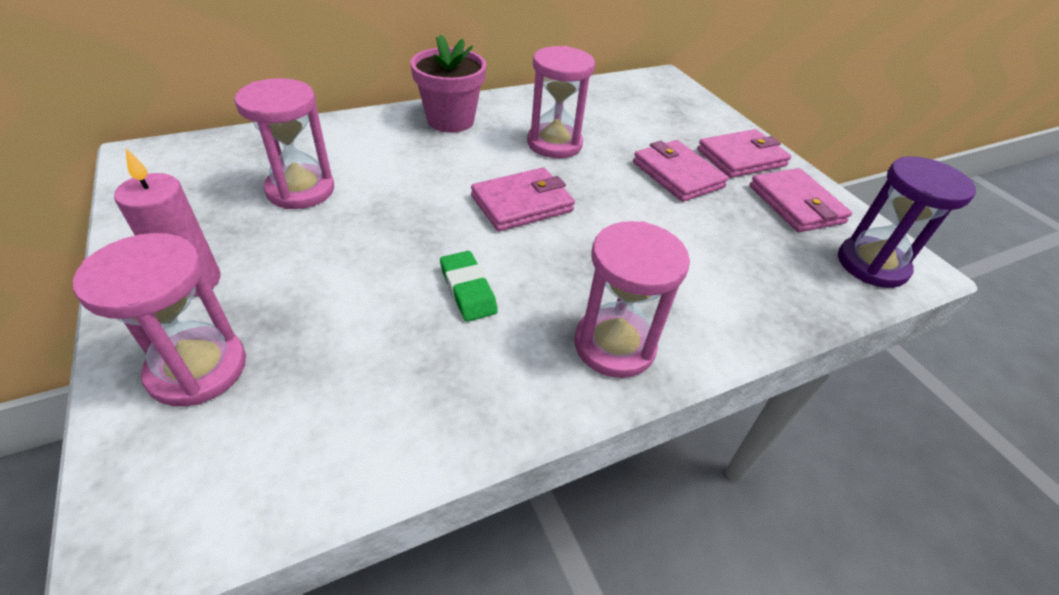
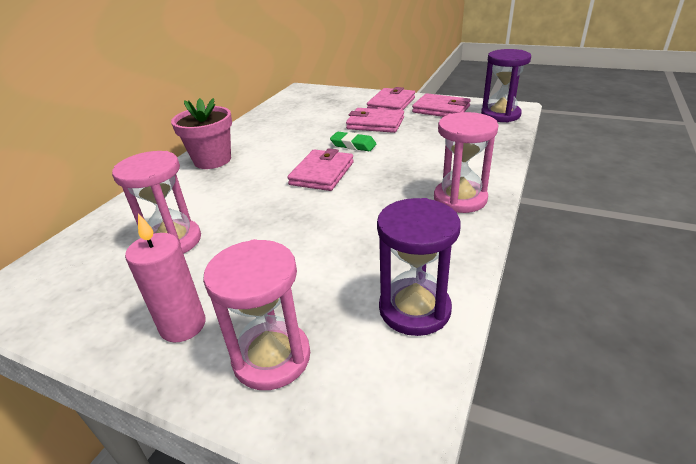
camera: 35 degrees left, 10 degrees down
green eraser [440,251,498,322] -> green eraser moved to [330,132,377,151]
pink hourglass [527,46,595,158] -> none
none -> purple hourglass [377,198,461,336]

